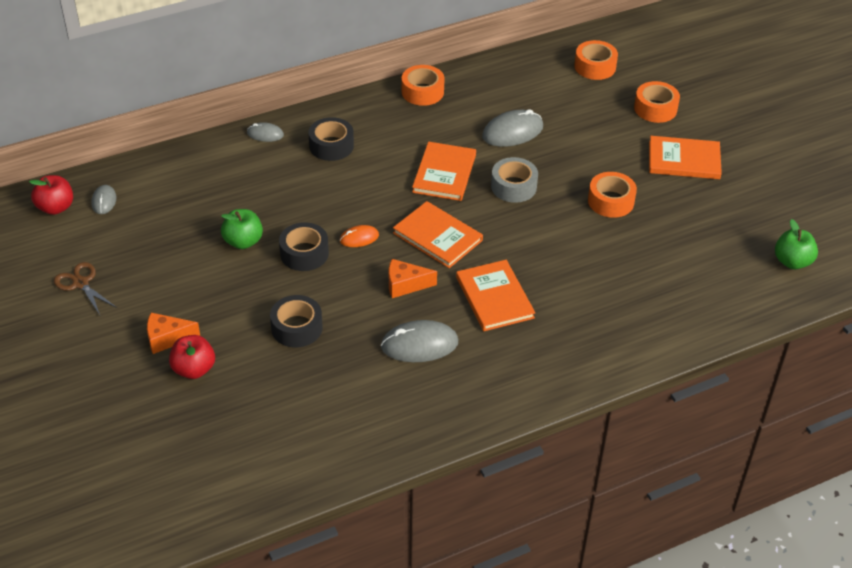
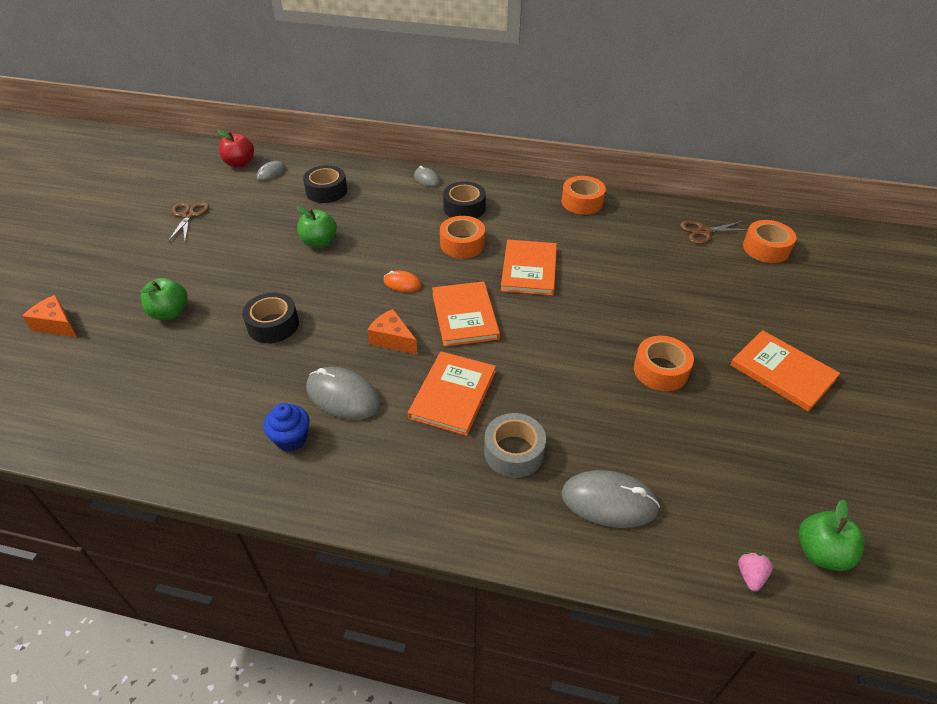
camera: 40 degrees right, 0 degrees up
orange cheese [147,313,200,354] -> orange cheese moved to [22,295,77,337]
red apple [169,335,215,379] -> green apple [140,278,188,320]
black tape [279,222,329,271] -> black tape moved to [303,165,347,203]
orange book [412,142,476,201] -> orange book turned 45 degrees counterclockwise [501,240,557,296]
grey mouse [482,109,543,147] -> grey mouse moved to [561,470,660,528]
grey tape [491,157,538,203] -> grey tape moved to [484,413,546,478]
orange tape [634,81,680,123] -> orange tape moved to [440,216,485,258]
none -> blue cupcake [263,403,310,452]
none -> brown scissors [680,220,748,244]
none -> pink strawberry [738,552,773,591]

